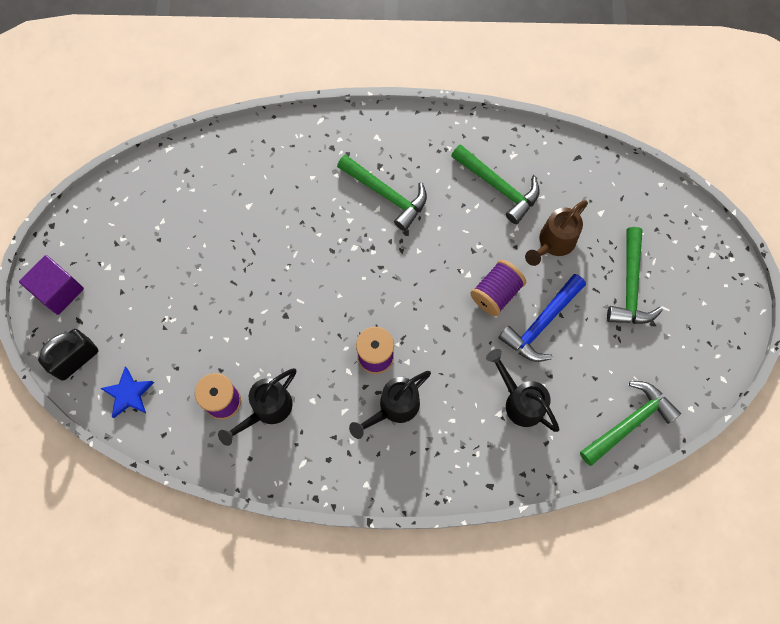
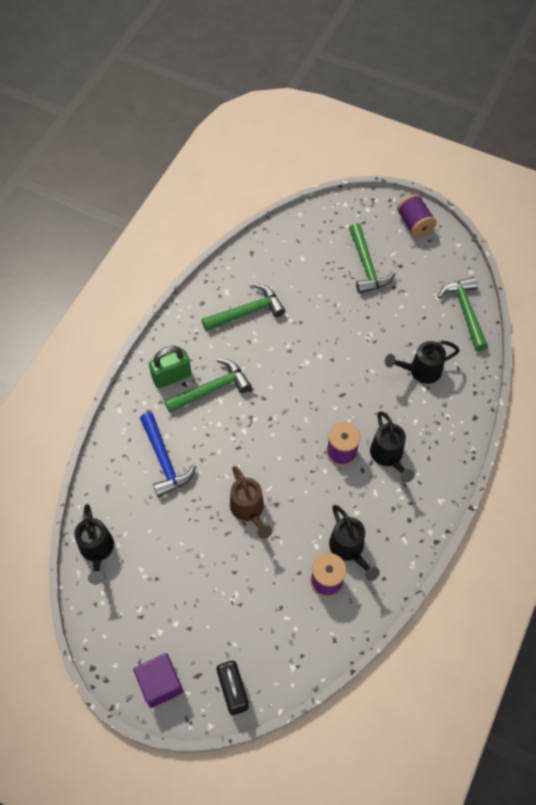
camera: 65 degrees left, 10 degrees down
blue star [100,367,154,418] -> none
purple spool [470,260,526,316] -> purple spool moved to [397,194,437,238]
blue hammer [498,274,586,362] -> blue hammer moved to [140,412,196,497]
brown watering can [525,200,588,266] -> brown watering can moved to [230,466,272,539]
green hammer [607,227,663,324] -> green hammer turned 45 degrees clockwise [349,223,396,294]
none -> black watering can [74,504,114,585]
none -> green padlock [149,346,192,388]

